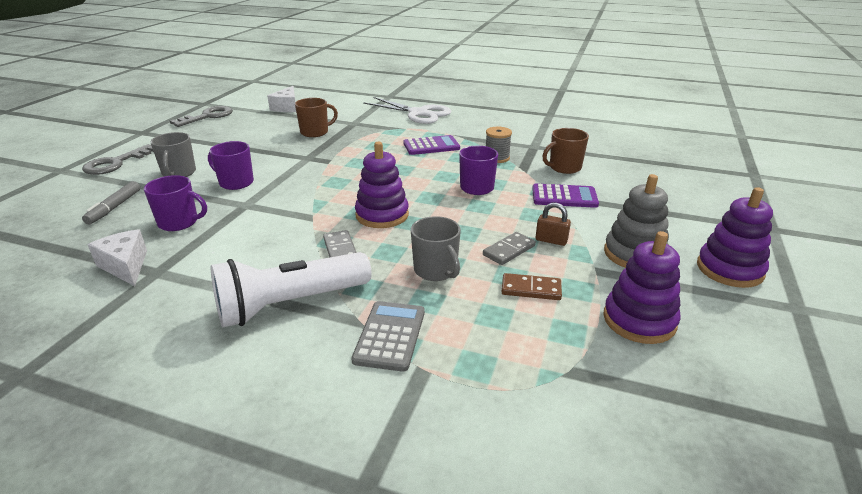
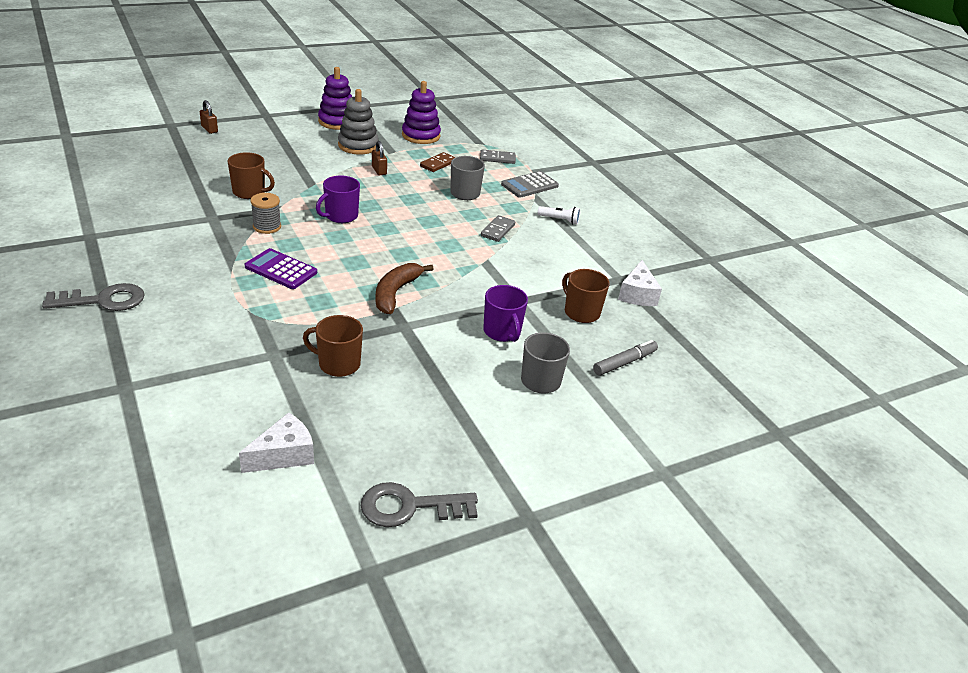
camera: 140 degrees left, 5 degrees up
grey key [82,144,154,175] -> grey key moved to [42,283,145,311]
purple mug [144,175,207,231] -> brown mug [562,269,609,323]
white flashlight [211,252,372,327] -> white flashlight [538,206,580,224], size x0.42
purple stacking toy [355,142,409,228] -> none
white scissors [363,97,452,124] -> none
grey domino [483,232,536,265] -> grey domino moved to [480,149,516,164]
brown domino [502,273,562,300] -> brown domino turned 75 degrees clockwise [420,152,456,172]
purple calculator [532,183,599,208] -> none
none -> brown padlock [200,100,218,134]
none -> brown banana [375,263,434,314]

